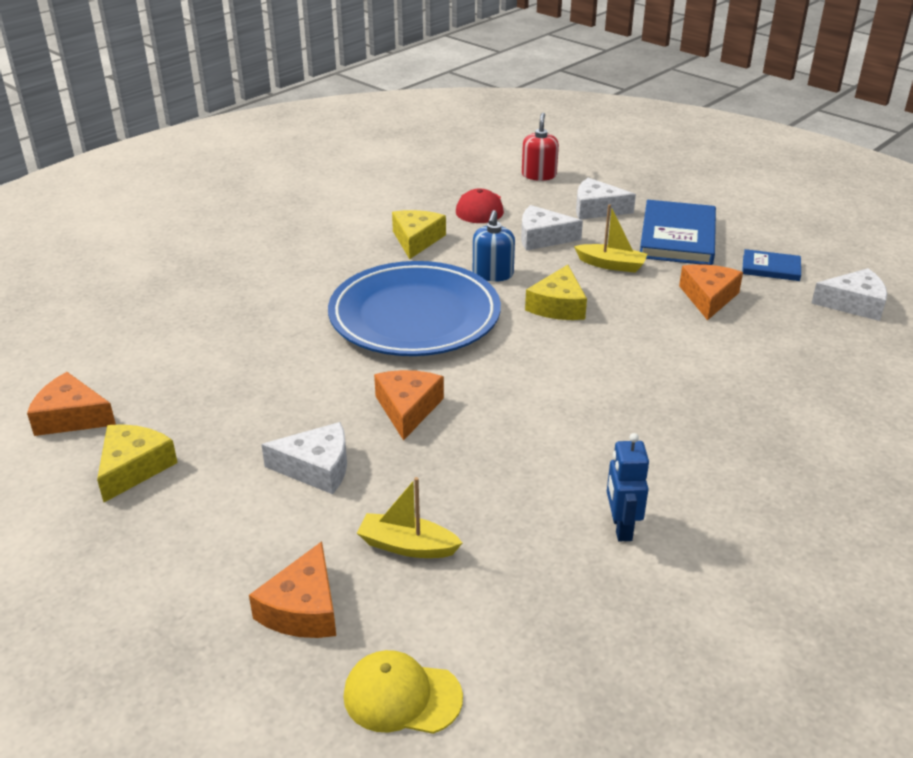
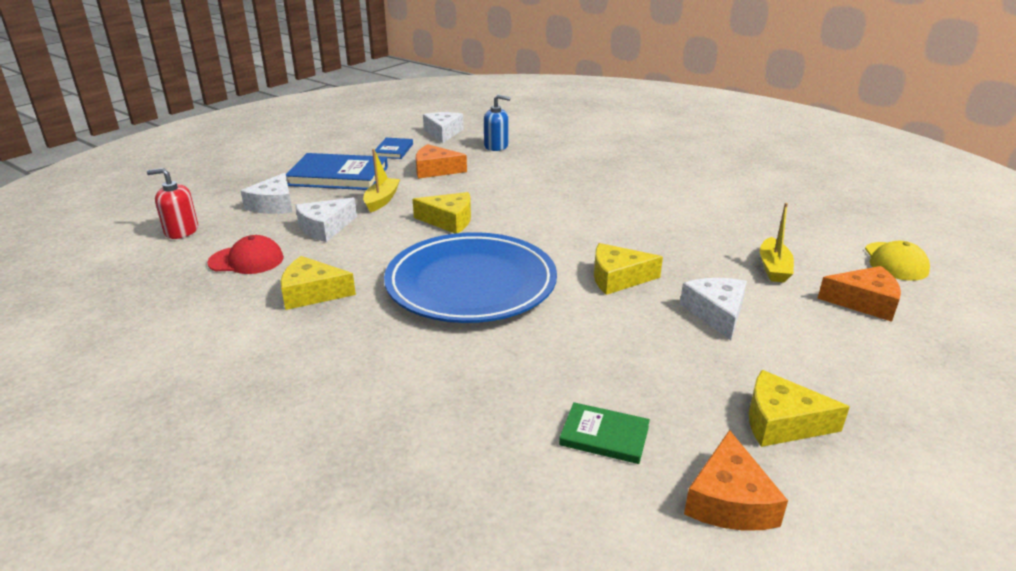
camera: 95 degrees left, 5 degrees down
orange cheese [374,370,444,441] -> yellow cheese [594,243,663,295]
blue soap dispenser [473,210,515,282] -> blue soap dispenser moved to [484,95,511,151]
white cheese [521,205,583,251] -> white cheese turned 45 degrees clockwise [295,198,357,242]
blue robot [607,433,649,541] -> none
none -> green book [559,402,650,464]

